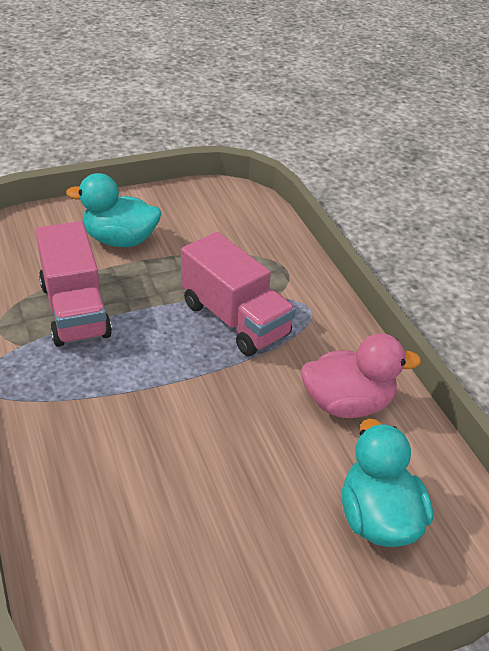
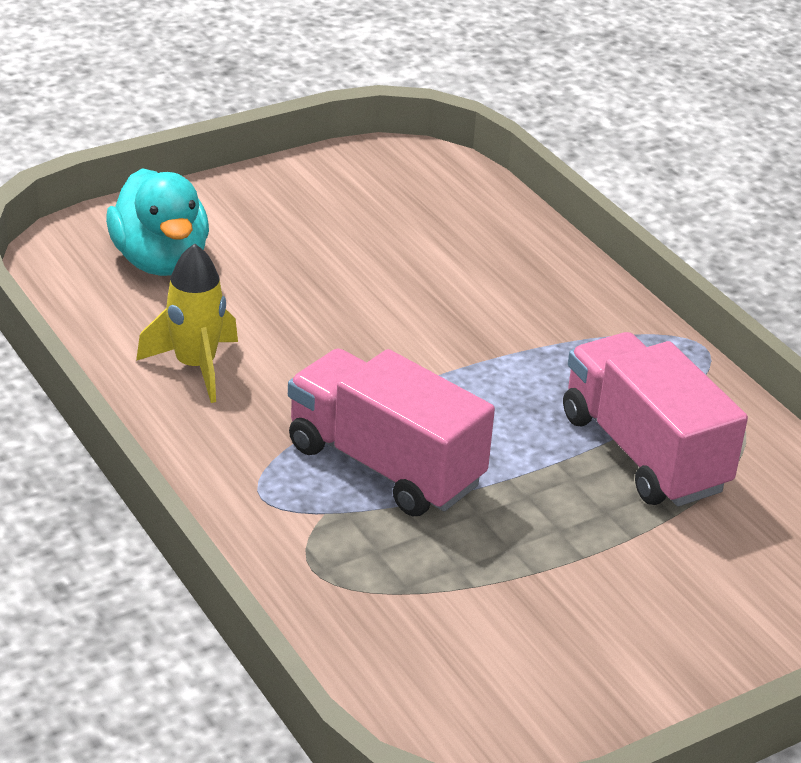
camera: 170 degrees right, 5 degrees down
turquoise duck [66,173,161,247] -> none
pink duck [301,333,421,418] -> yellow rocket [136,243,238,403]

